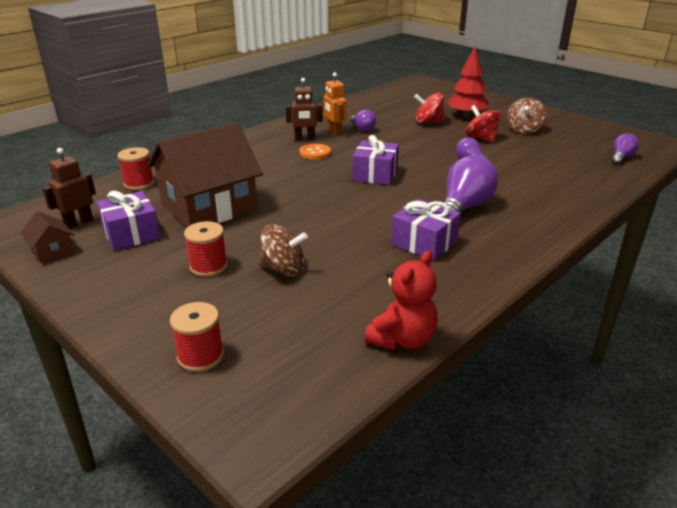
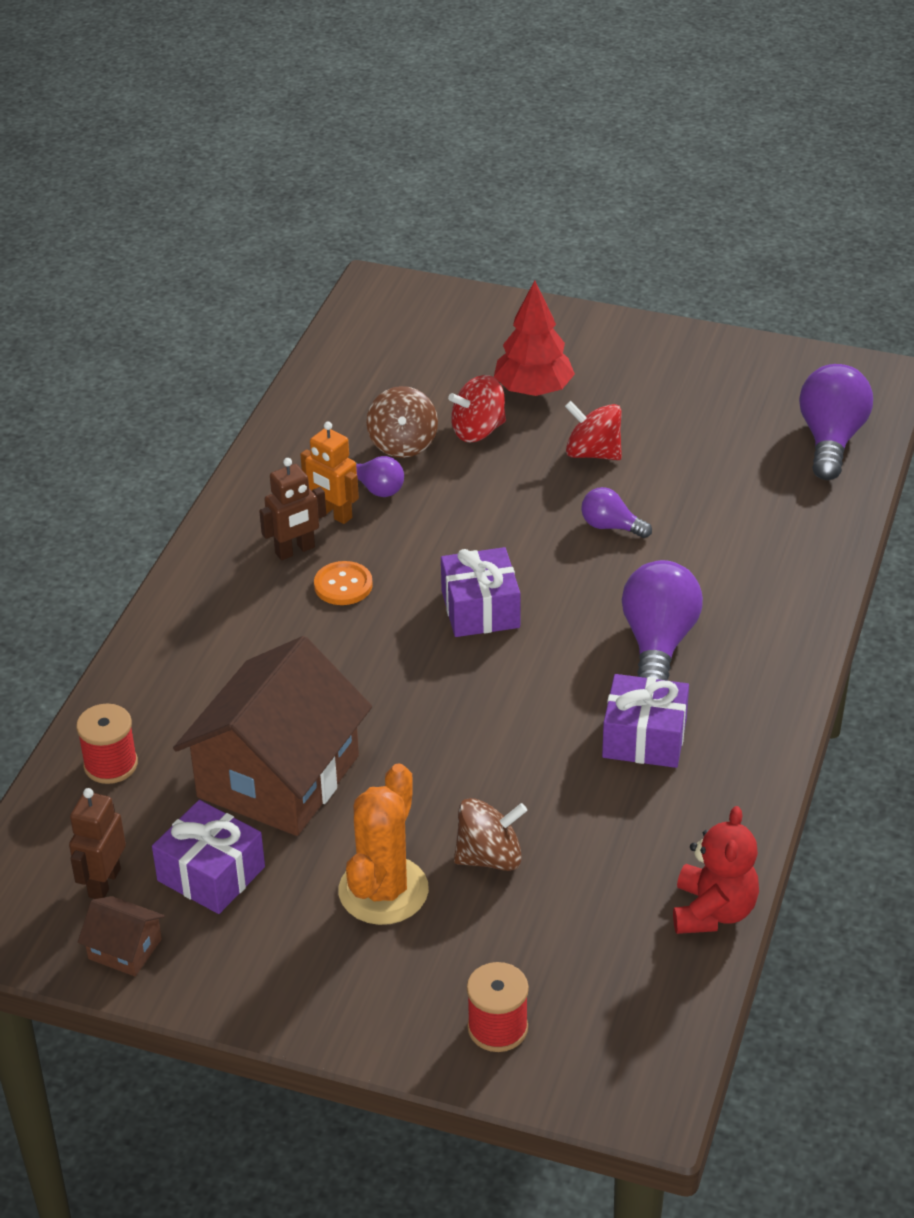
camera: 25 degrees left, 10 degrees up
red spool [184,221,228,277] -> orange cactus [339,763,429,925]
brown spinning top [507,97,547,134] -> brown spinning top moved to [367,386,438,458]
purple light bulb [612,133,639,164] -> purple light bulb [799,364,873,480], size x1.82

